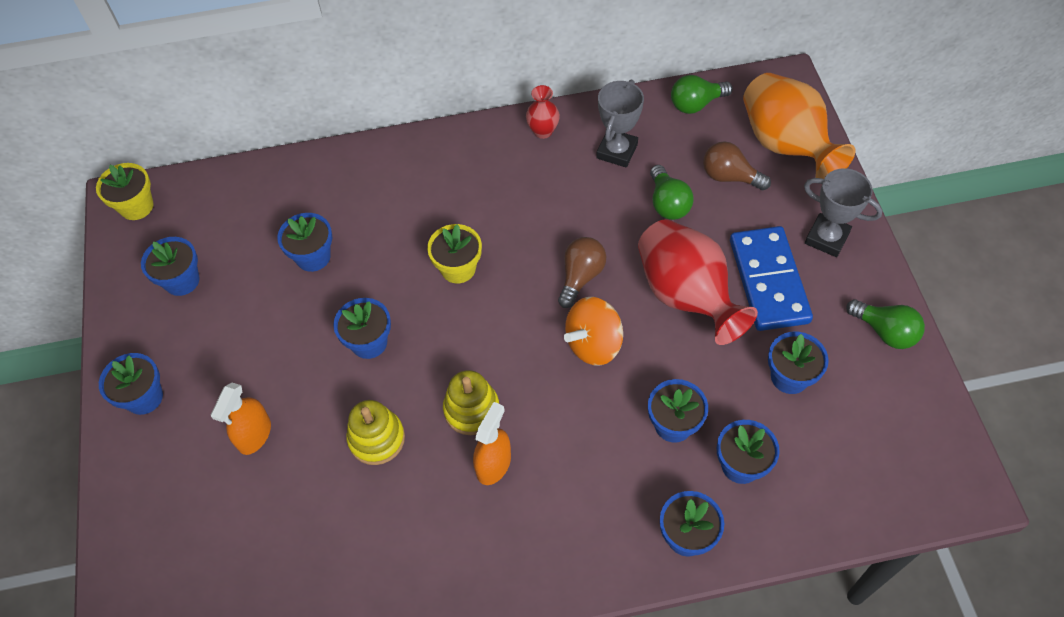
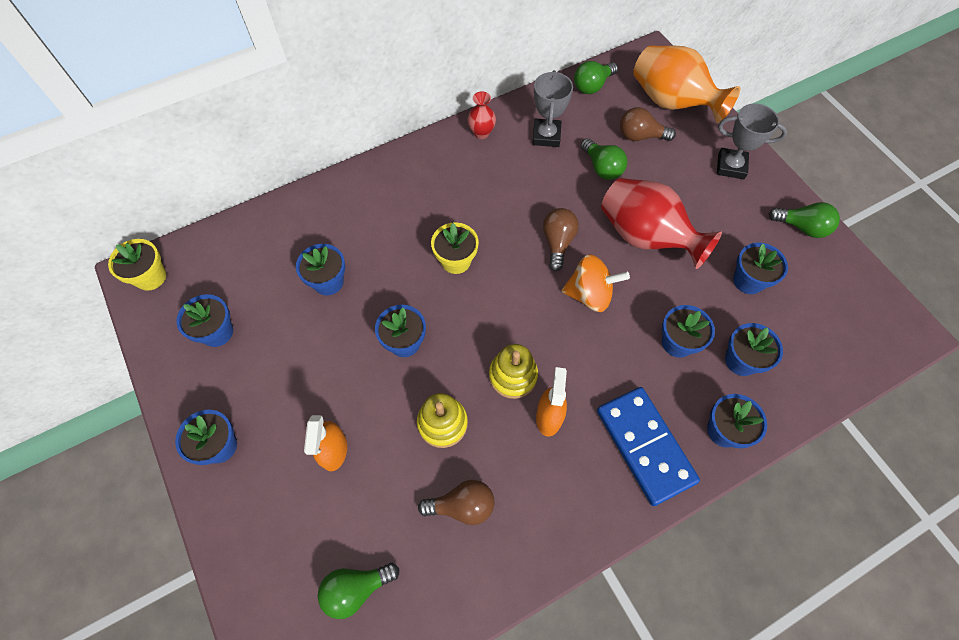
camera: 20 degrees left, 5 degrees up
orange spinning top [564,297,623,366] -> orange spinning top turned 120 degrees counterclockwise [562,254,630,312]
blue domino [730,226,813,331] -> blue domino moved to [597,387,700,506]
none -> green light bulb [318,563,399,619]
none -> brown light bulb [418,480,494,525]

